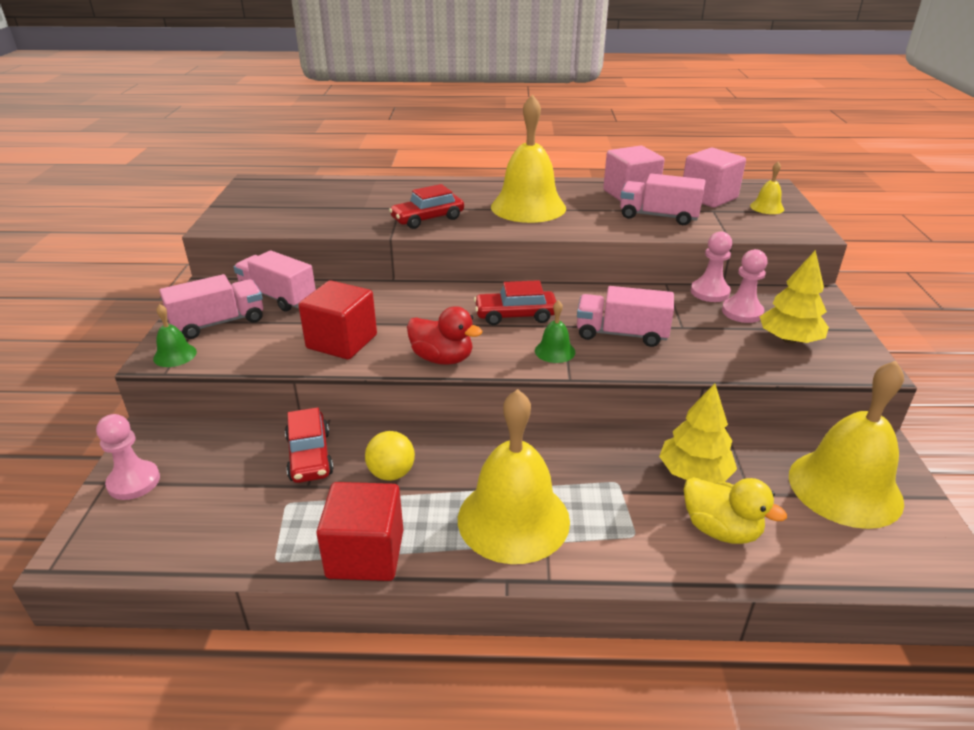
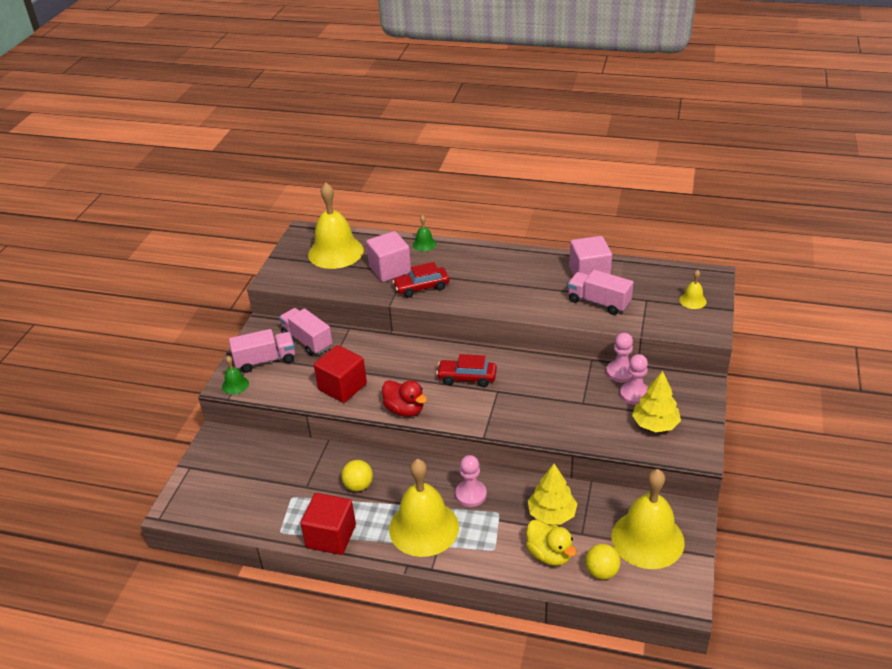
camera: 15 degrees right, 5 degrees up
pink pawn [96,414,160,500] -> pink pawn moved to [455,455,487,507]
red car [285,407,334,483] -> none
yellow bell [491,94,566,223] -> yellow bell moved to [308,182,364,269]
green bell [535,300,575,363] -> green bell moved to [413,215,437,251]
pink truck [577,286,674,347] -> none
pink cube [683,148,746,208] -> pink cube moved to [366,231,411,282]
none -> yellow ball [585,544,621,580]

